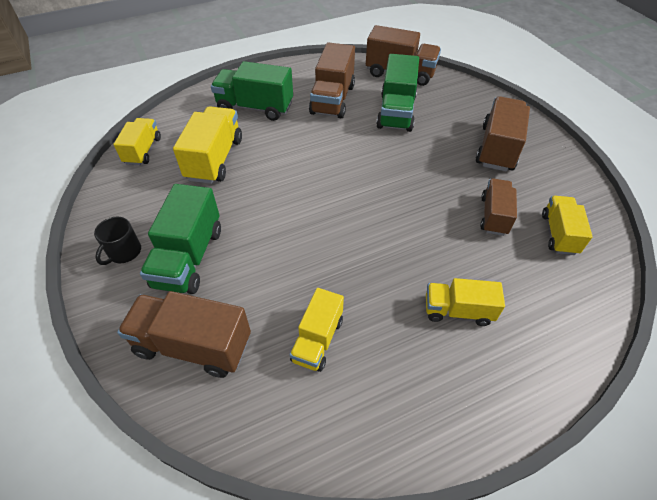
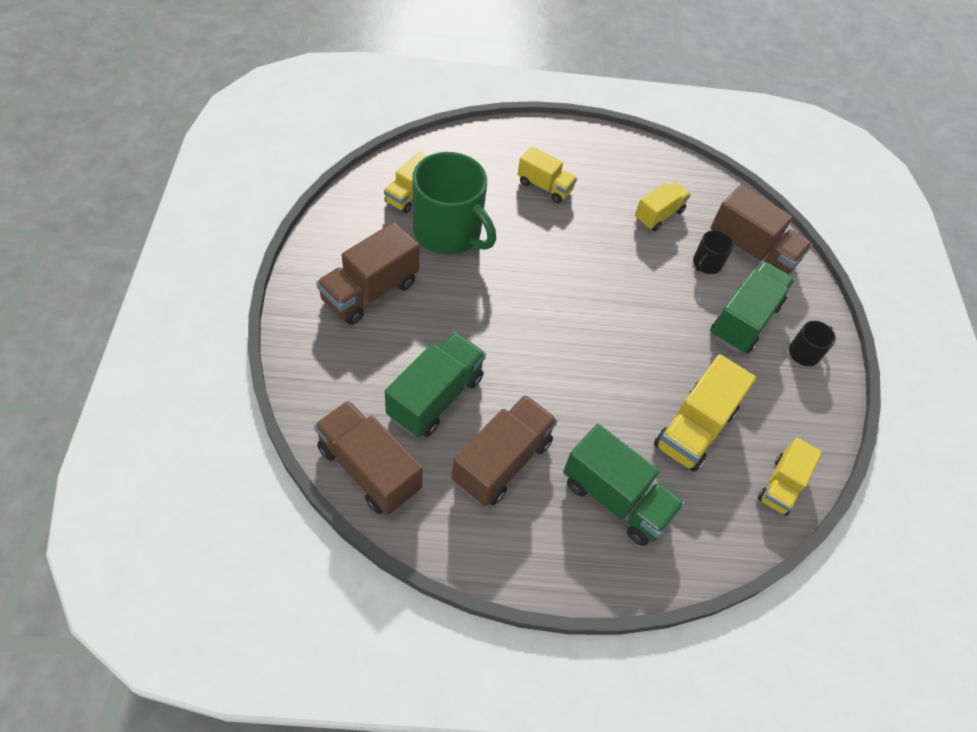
camera: 160 degrees left, 5 degrees up
brown truck [480,178,517,236] -> green mug [412,152,496,254]
none -> black mug [693,230,734,274]

